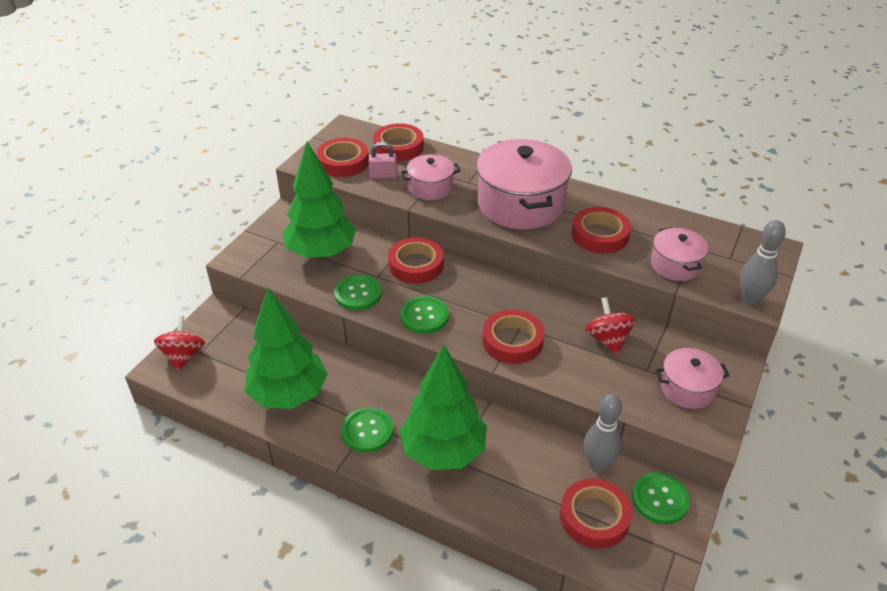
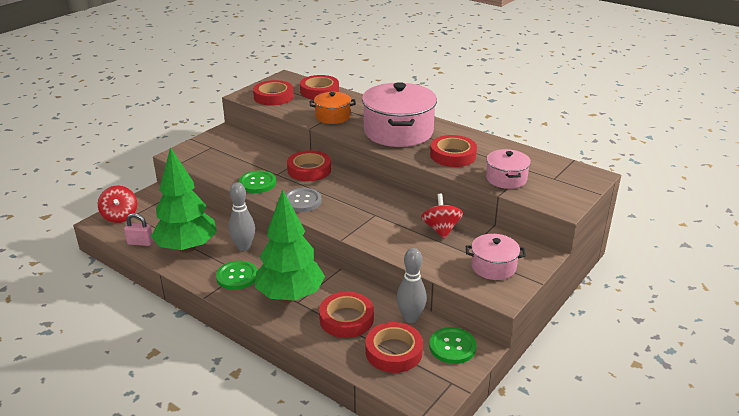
camera: 10 degrees right, 10 degrees down
red spinning top [154,316,205,371] -> red spinning top turned 150 degrees clockwise [98,185,137,223]
green tree [282,142,356,259] -> none
pink padlock [369,142,397,179] -> pink padlock moved to [124,213,153,246]
green button [400,296,449,334] -> grey button [286,188,322,212]
pink pot [401,154,461,200] -> orange pot [310,92,356,124]
red tape [482,310,545,364] -> red tape moved to [319,292,374,338]
grey bowling pin [740,220,786,305] -> grey bowling pin moved to [229,182,255,251]

